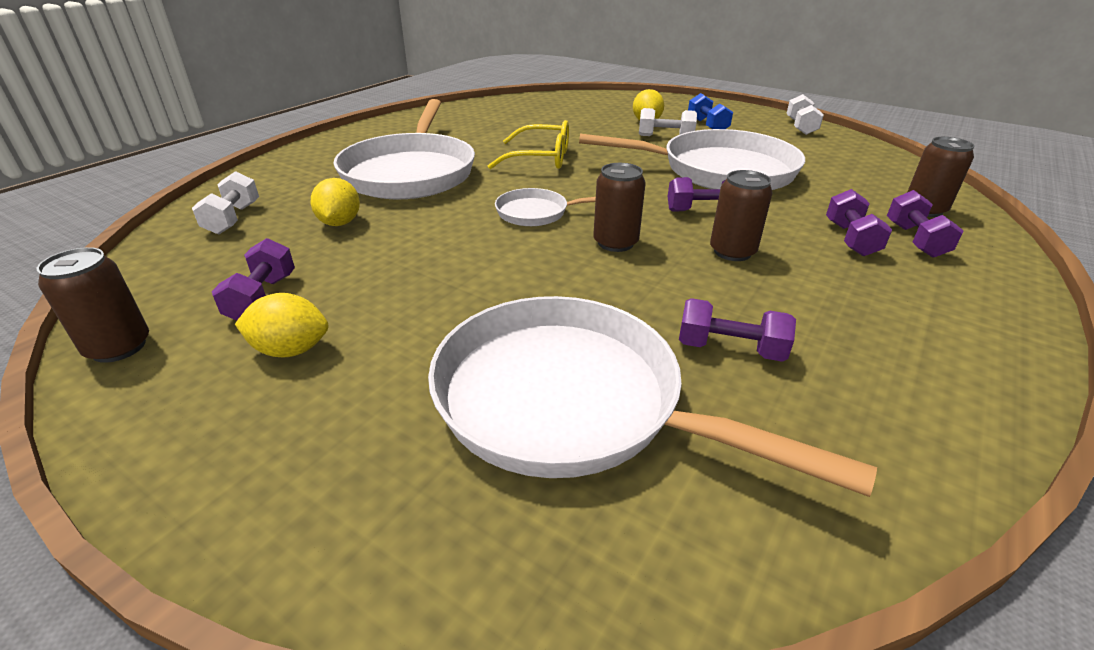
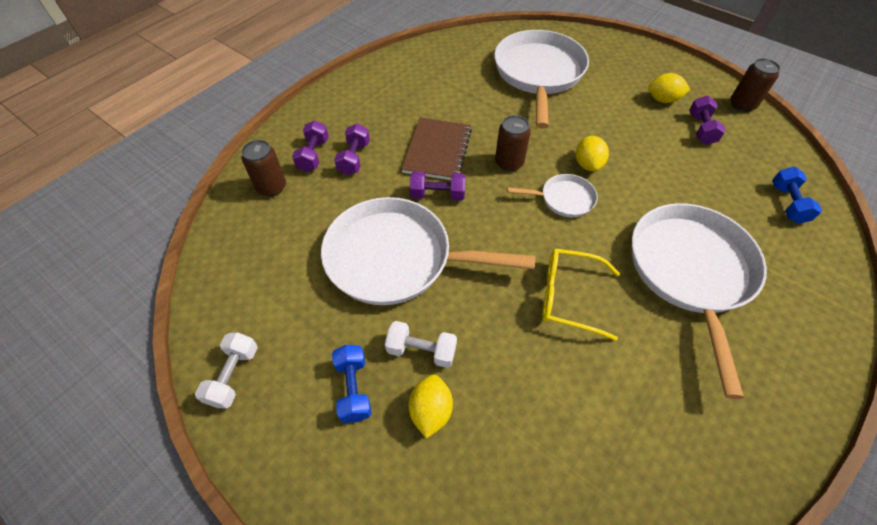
camera: 175 degrees left, 20 degrees up
white dumbbell [192,171,259,234] -> blue dumbbell [772,167,822,224]
yellow lemon [310,178,360,226] -> yellow lemon moved to [576,136,609,171]
white pan [428,296,877,497] -> white pan turned 120 degrees counterclockwise [494,30,589,129]
purple dumbbell [679,298,796,362] -> none
brown can [710,170,773,261] -> brown notebook [402,118,472,180]

